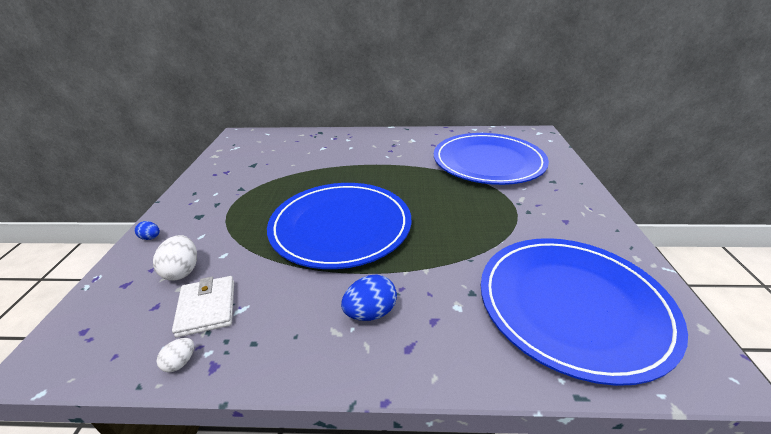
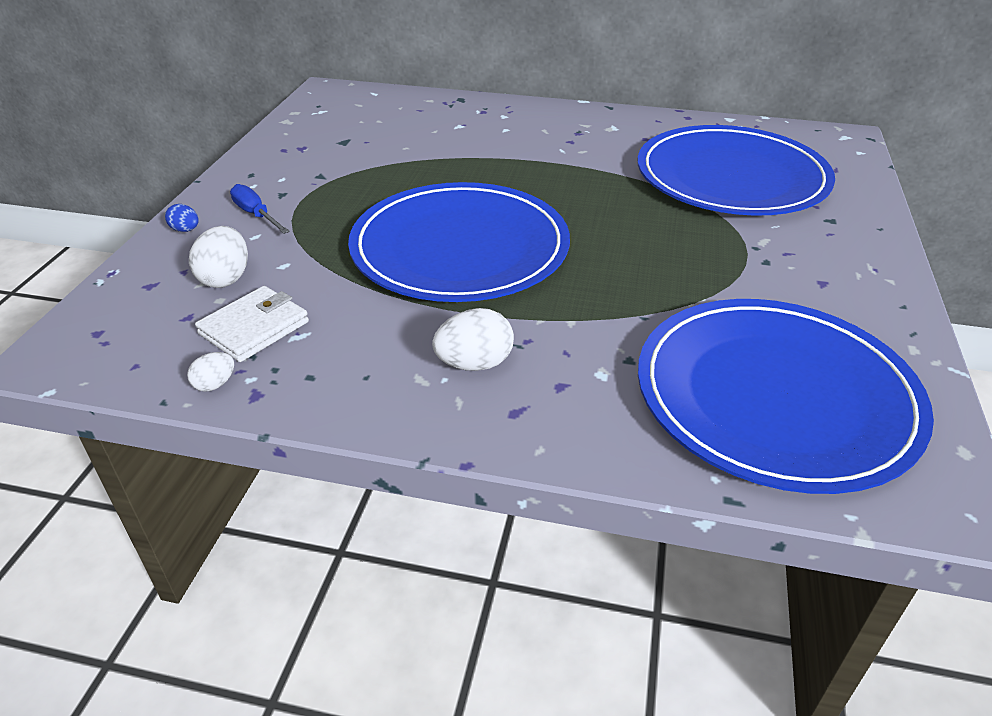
camera: 10 degrees right, 5 degrees up
white wallet [172,276,234,338] -> white wallet turned 45 degrees clockwise [195,286,309,362]
blue egg [341,274,397,321] -> white egg [432,308,514,371]
none -> blue screwdriver [230,184,290,234]

